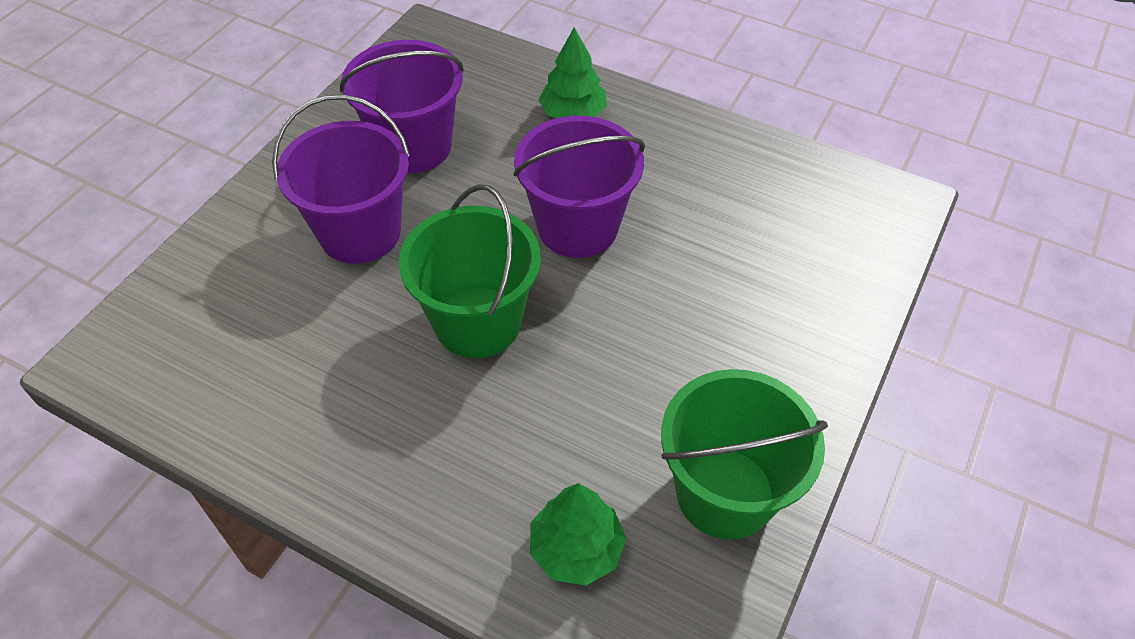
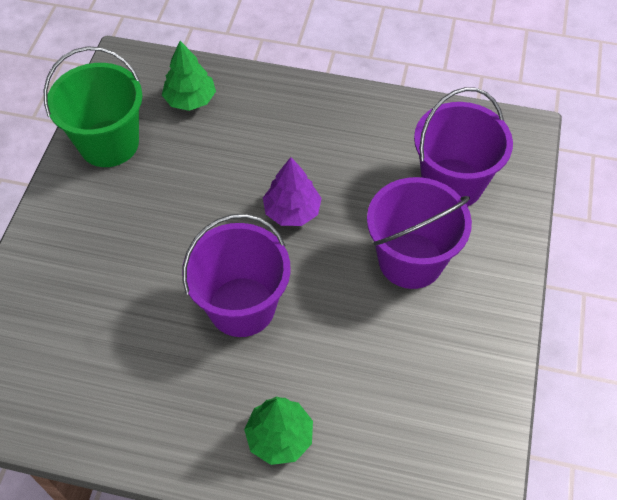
camera: 165 degrees right, 5 degrees up
purple bucket [340,40,464,173] -> purple bucket moved to [414,87,513,207]
green bucket [399,184,541,358] -> purple tree [263,157,322,226]

